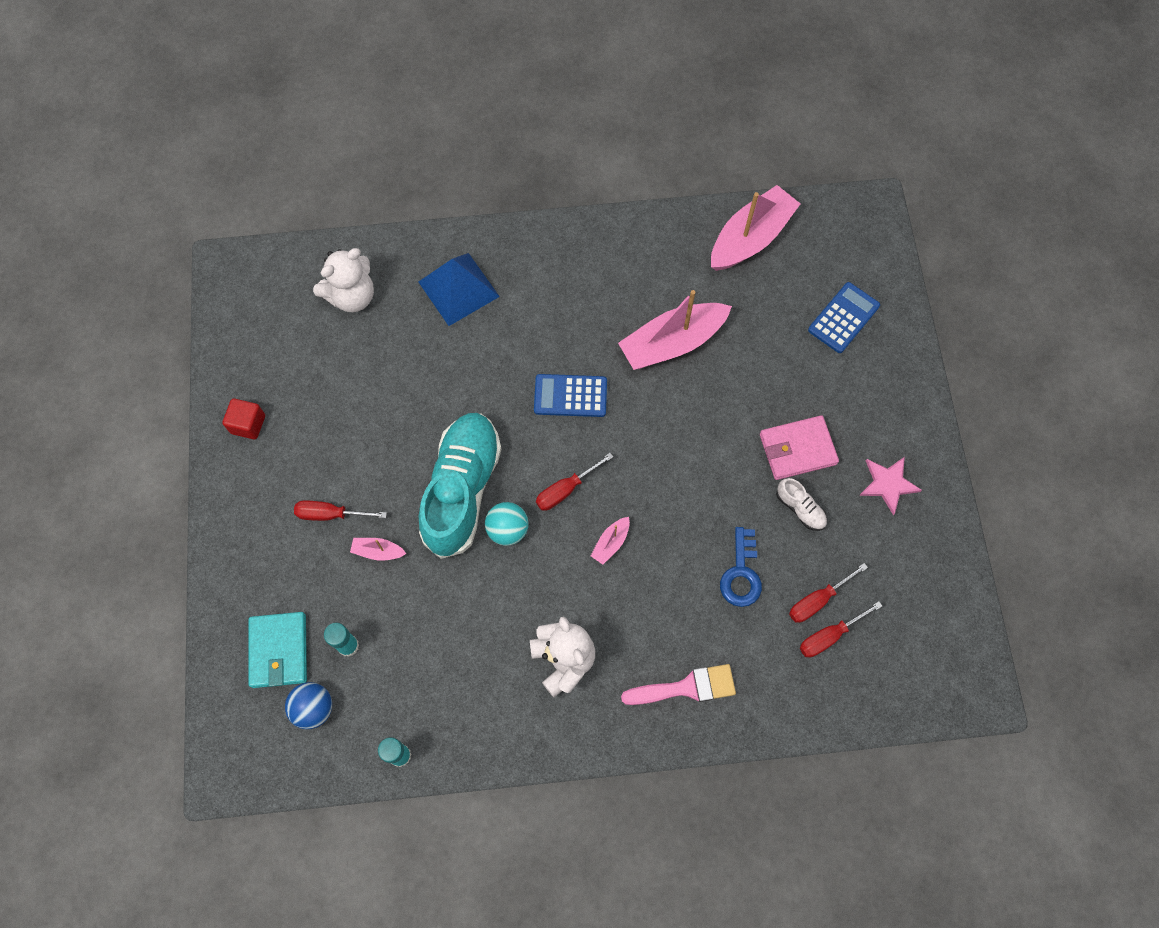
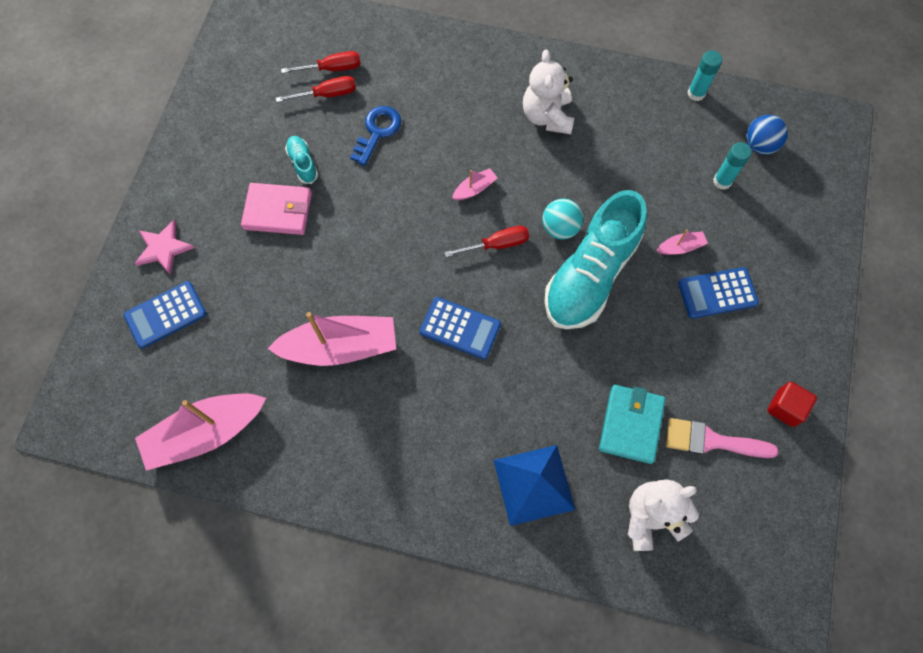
camera: 160 degrees left, 0 degrees up
turquoise wallet [248,612,307,688] -> turquoise wallet moved to [599,385,665,464]
red screwdriver [294,501,387,521] -> blue calculator [678,267,759,319]
pink boat [350,538,406,561] -> pink boat turned 45 degrees counterclockwise [657,229,708,255]
pink brush [621,664,736,705] -> pink brush moved to [666,418,779,458]
white shoe [776,478,827,531] -> turquoise shoe [285,136,318,184]
pink star [859,457,922,515] -> pink star moved to [135,220,194,275]

